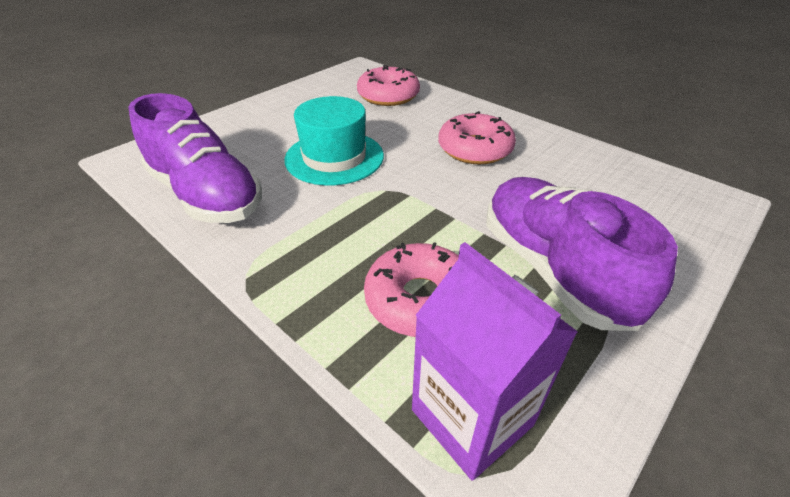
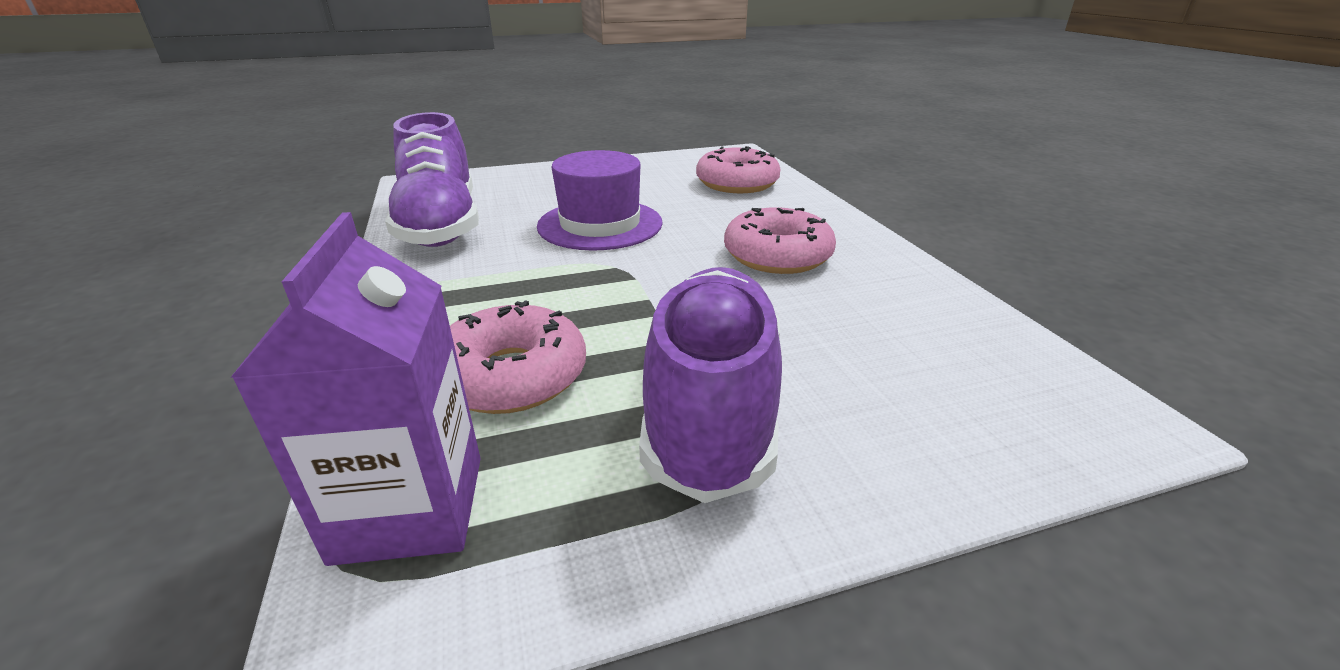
camera: 30 degrees right, 10 degrees down
turquoise hat [284,96,384,185] -> purple hat [537,150,663,251]

